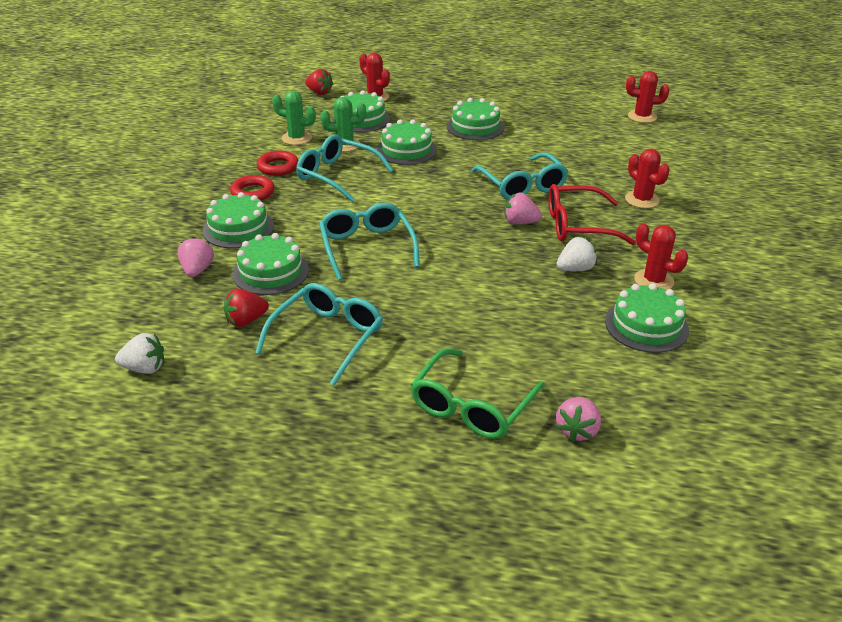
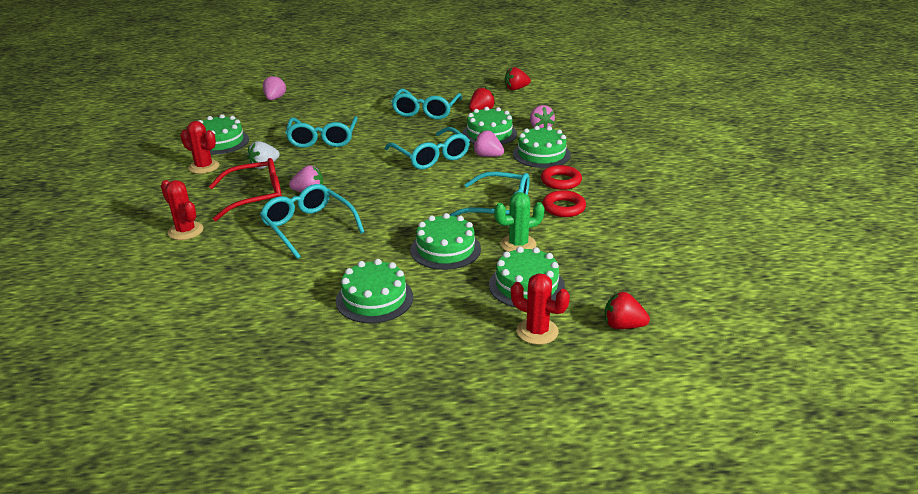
camera: 165 degrees right, 5 degrees down
white strawberry [115,333,164,374] -> red strawberry [504,67,531,90]
green cactus [272,91,316,145] -> none
green glasses [411,348,545,439] -> none
red cactus [626,71,669,123] -> none
none -> turquoise glasses [285,116,358,148]
none -> pink strawberry [473,130,504,157]

